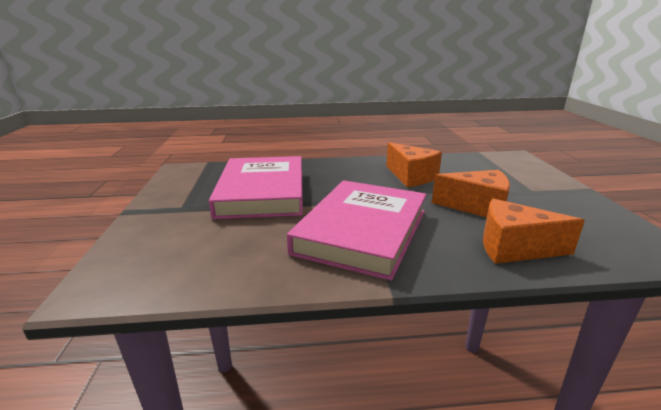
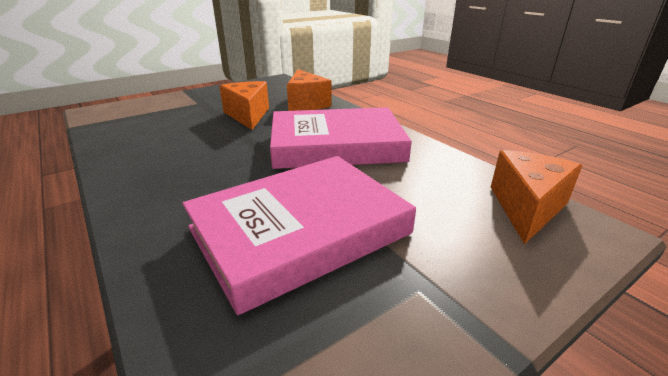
camera: 120 degrees left, 5 degrees up
orange cheese [386,142,442,187] -> orange cheese moved to [491,150,582,244]

